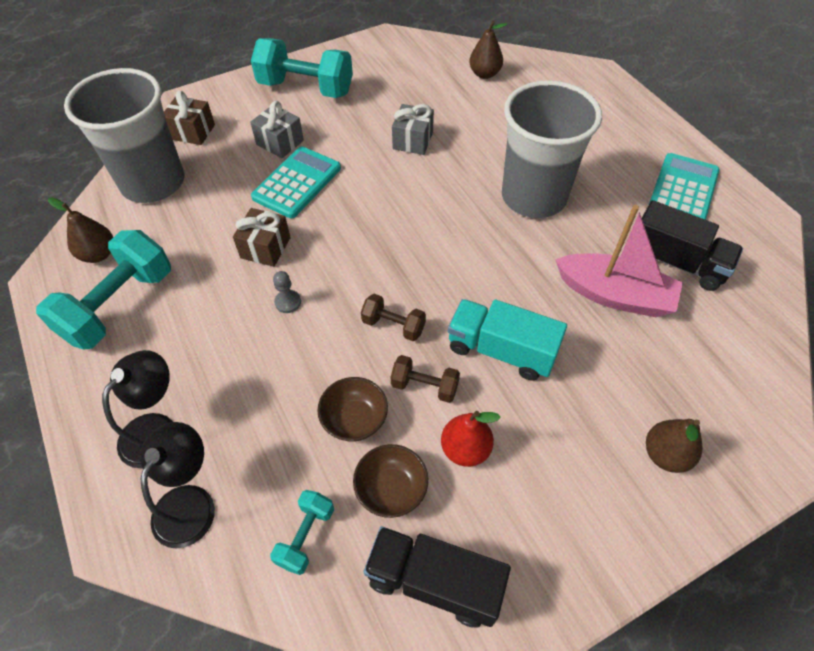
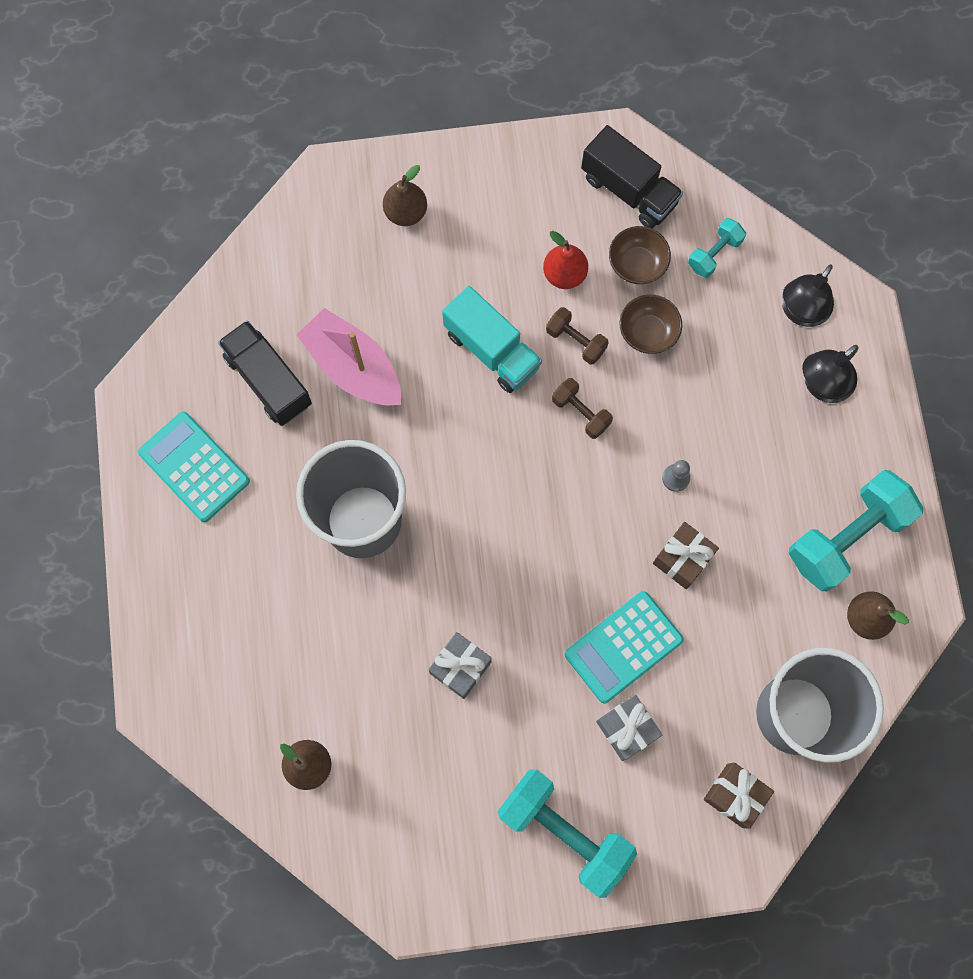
camera: 160 degrees left, 20 degrees up
turquoise calculator [649,153,720,220] -> turquoise calculator turned 90 degrees clockwise [138,411,250,522]

